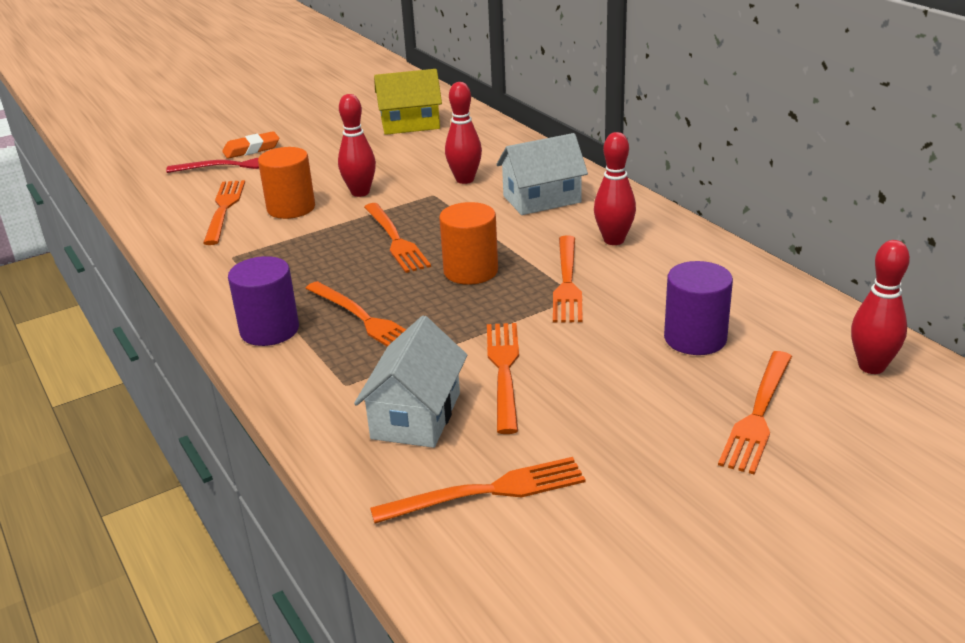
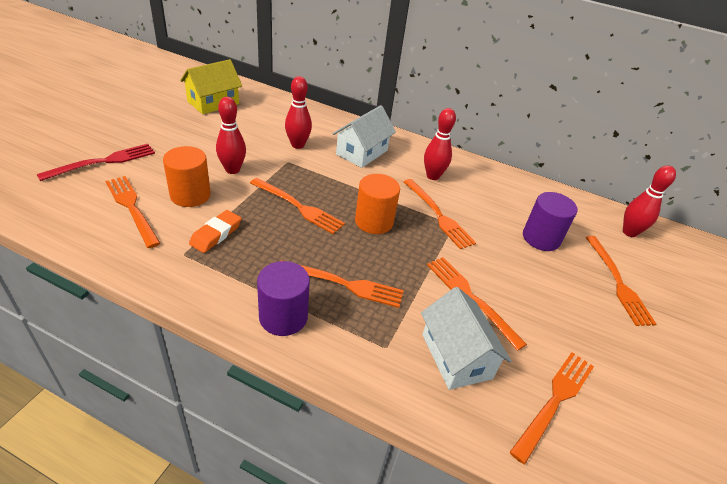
camera: 40 degrees left, 10 degrees up
orange eraser [222,131,279,159] -> orange eraser moved to [189,210,242,253]

